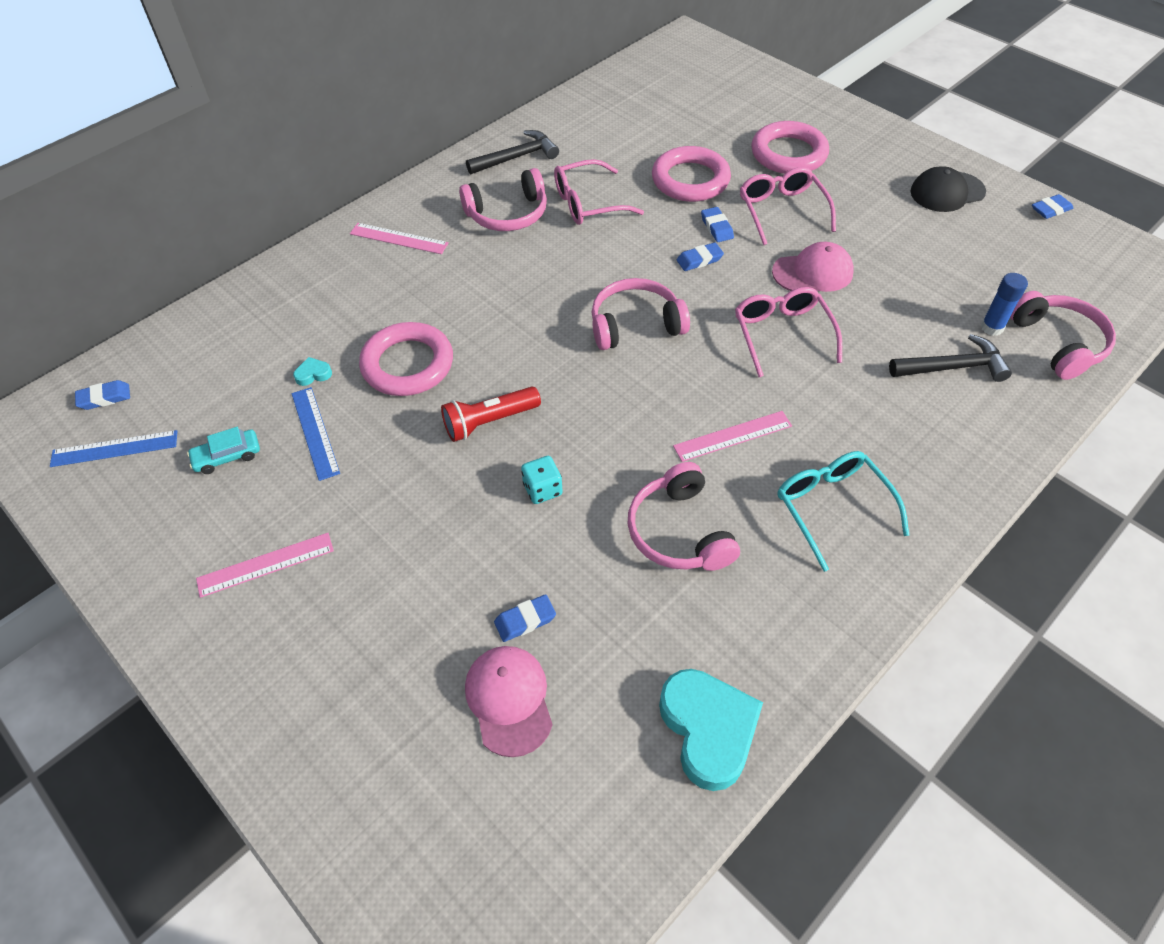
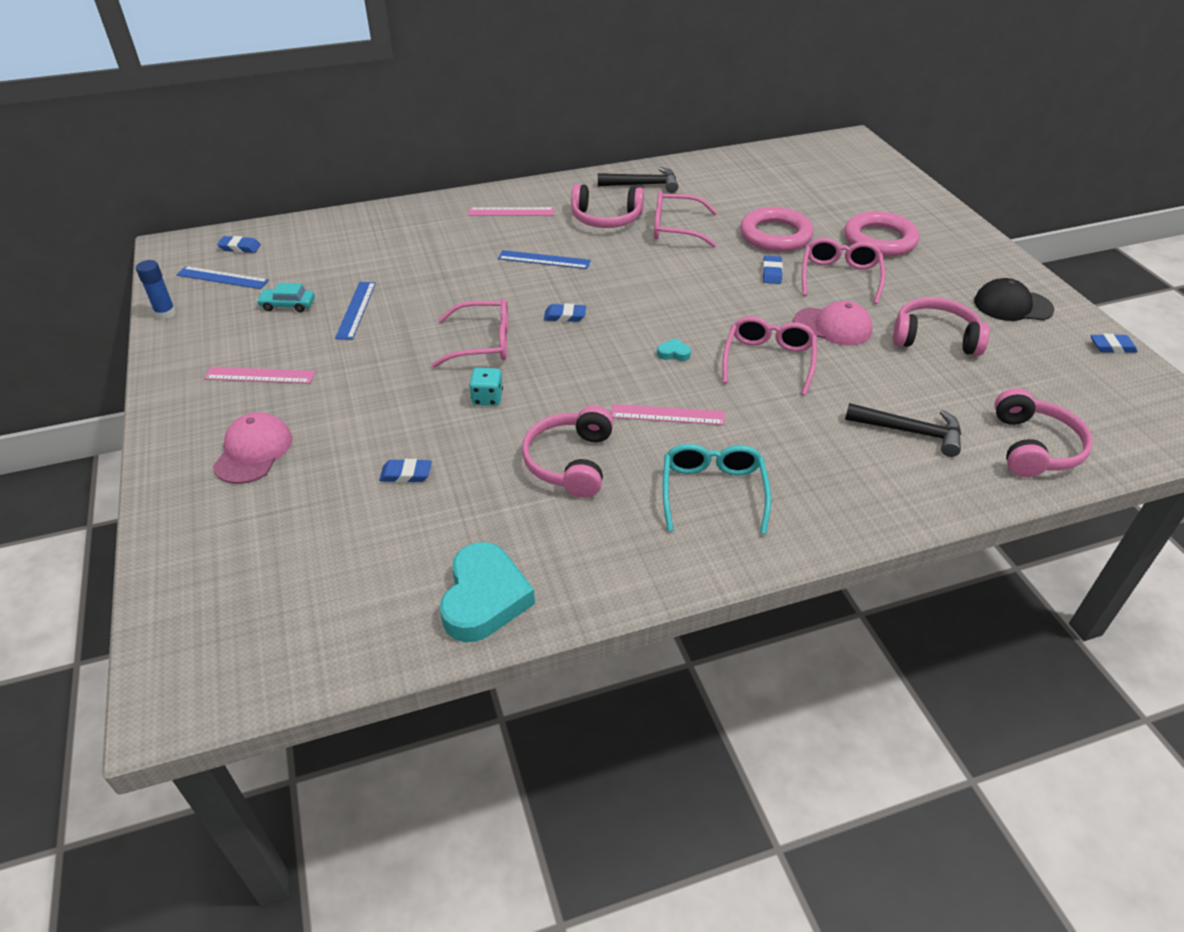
camera: 25 degrees right, 10 degrees down
turquoise heart [293,357,332,386] -> turquoise heart moved to [657,338,691,361]
pink ruler [350,223,449,254] -> pink ruler turned 45 degrees counterclockwise [468,207,554,216]
pink ring [359,322,453,396] -> none
red flashlight [441,387,541,442] -> pink glasses [432,299,508,368]
pink cap [465,646,553,757] -> pink cap moved to [213,412,292,484]
pink headphones [591,278,690,350] -> pink headphones moved to [893,297,990,356]
blue eraser [677,242,724,271] -> blue eraser moved to [544,304,586,322]
blue glue stick [981,273,1028,336] -> blue glue stick moved to [136,260,176,319]
none -> blue ruler [498,250,591,269]

